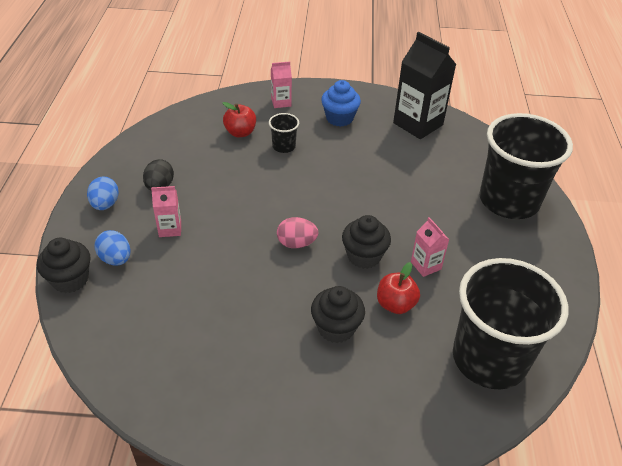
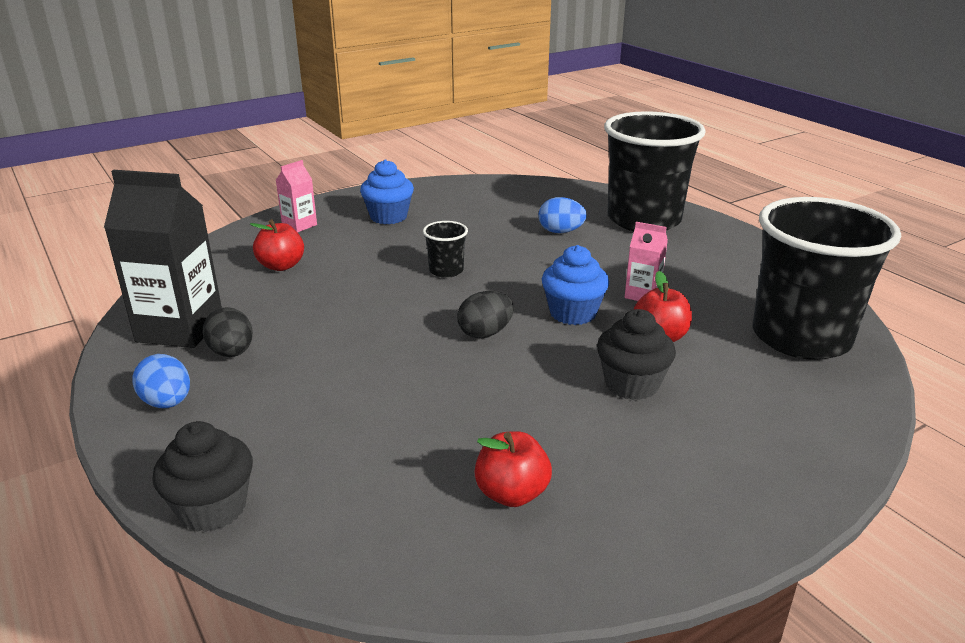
camera: 35 degrees left, 15 degrees down
blue egg [94,230,131,265] -> blue egg moved to [539,197,587,233]
pink carton [151,186,181,237] -> none
black cup [269,113,299,153] -> black cup moved to [423,221,468,278]
pink egg [277,217,319,248] -> black egg [457,291,514,338]
black cupcake [342,215,391,269] -> blue cupcake [542,245,609,325]
black carton [393,32,457,139] -> black carton moved to [104,170,222,348]
none -> red apple [475,431,552,507]

